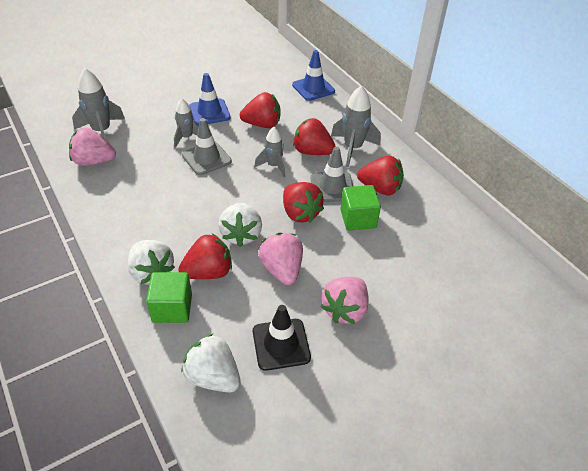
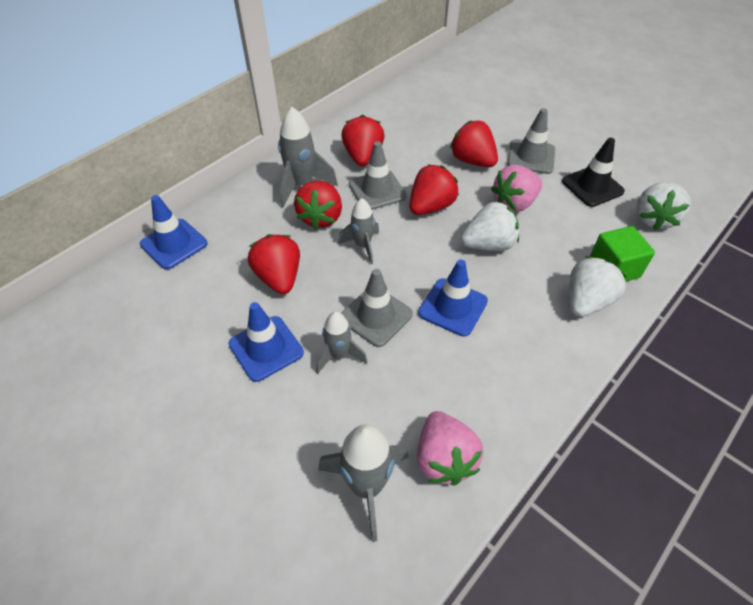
camera: 105 degrees left, 5 degrees up
red strawberry [178,233,232,279] -> red strawberry moved to [450,120,498,167]
pink strawberry [321,277,369,324] -> grey traffic cone [507,108,555,174]
green cube [340,185,381,231] -> none
none -> blue traffic cone [418,260,488,337]

